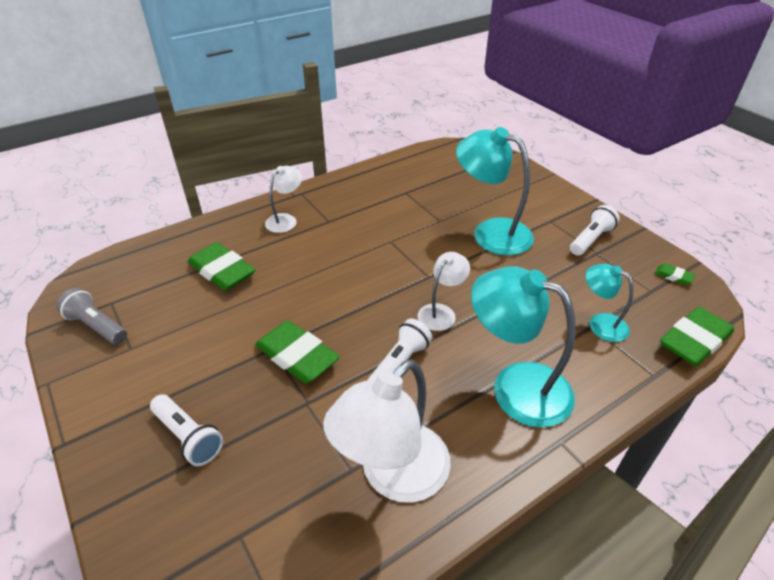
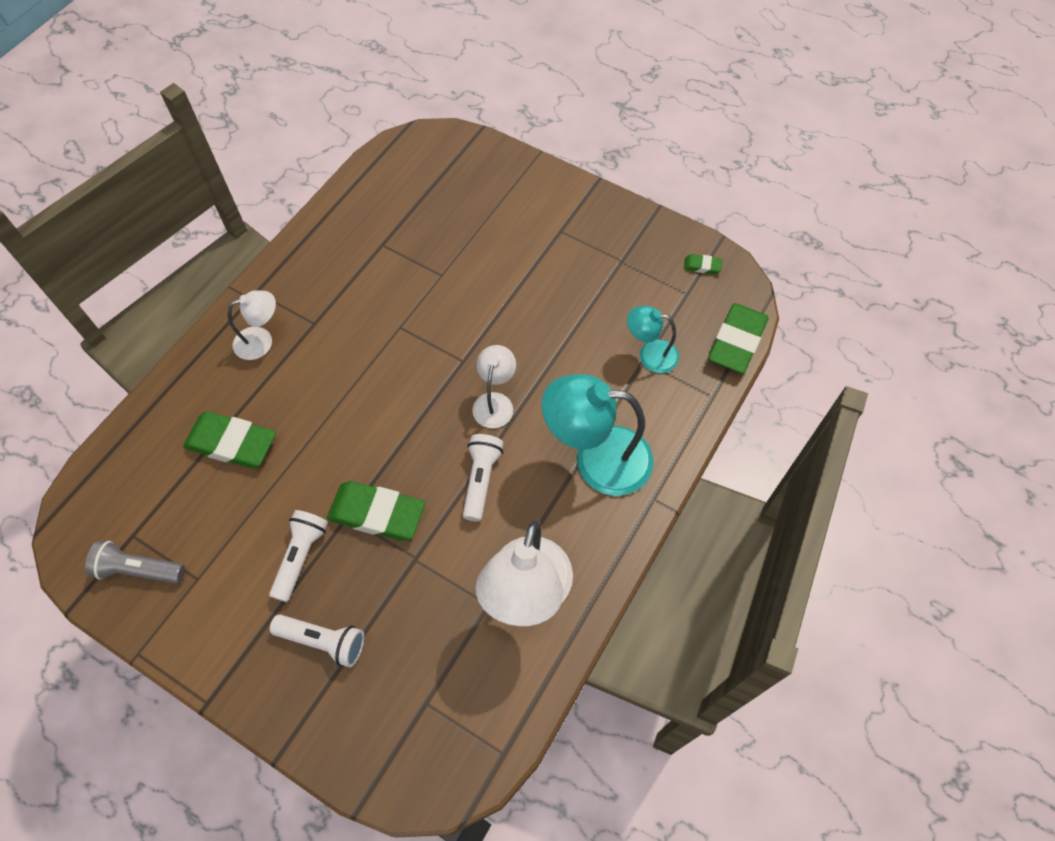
camera: 25 degrees left, 20 degrees up
white lamp [265,166,302,233] -> white lamp turned 60 degrees clockwise [228,290,276,360]
turquoise lamp [456,127,534,255] -> none
white flashlight [570,205,620,255] -> white flashlight moved to [269,510,328,602]

